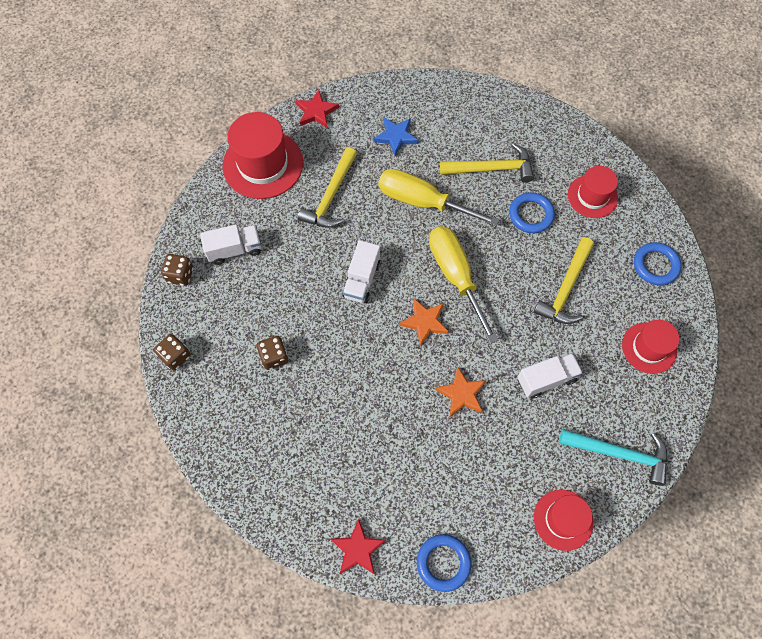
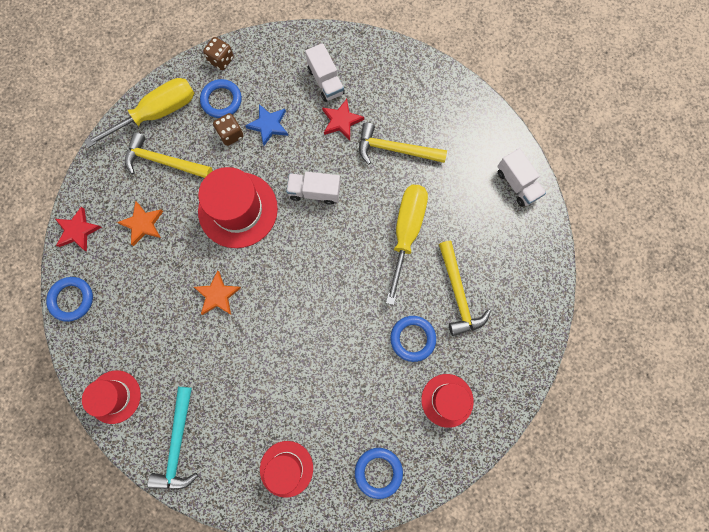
camera: 80 degrees right, 10 degrees up
brown dice [161,254,193,286] -> none
red hat [223,112,303,199] -> red hat moved to [198,167,278,248]
red star [295,90,339,128] -> red star moved to [322,99,364,140]
blue star [374,117,419,156] -> blue star moved to [245,104,288,146]
orange star [399,299,449,346] -> orange star moved to [117,201,163,246]
yellow screwdriver [429,226,498,343] -> yellow screwdriver moved to [84,78,194,148]
white truck [517,353,583,399] -> white truck moved to [497,148,546,207]
yellow hammer [533,237,594,324] -> yellow hammer moved to [125,132,212,178]
none -> blue ring [200,79,242,118]

